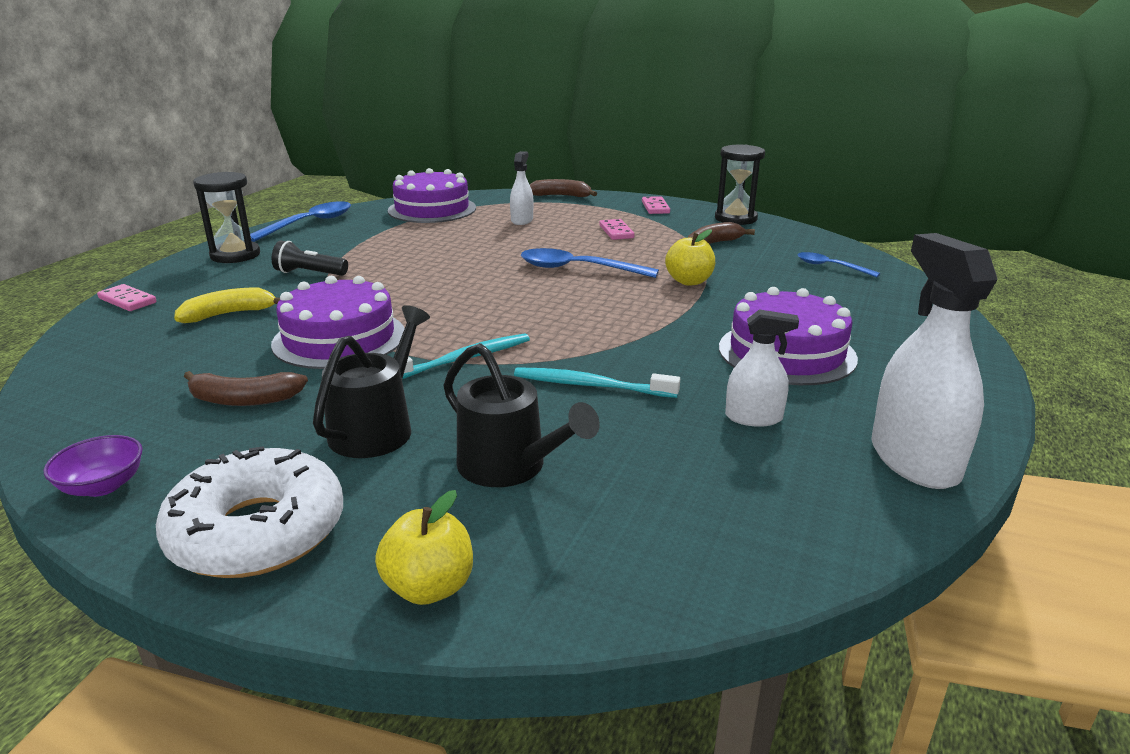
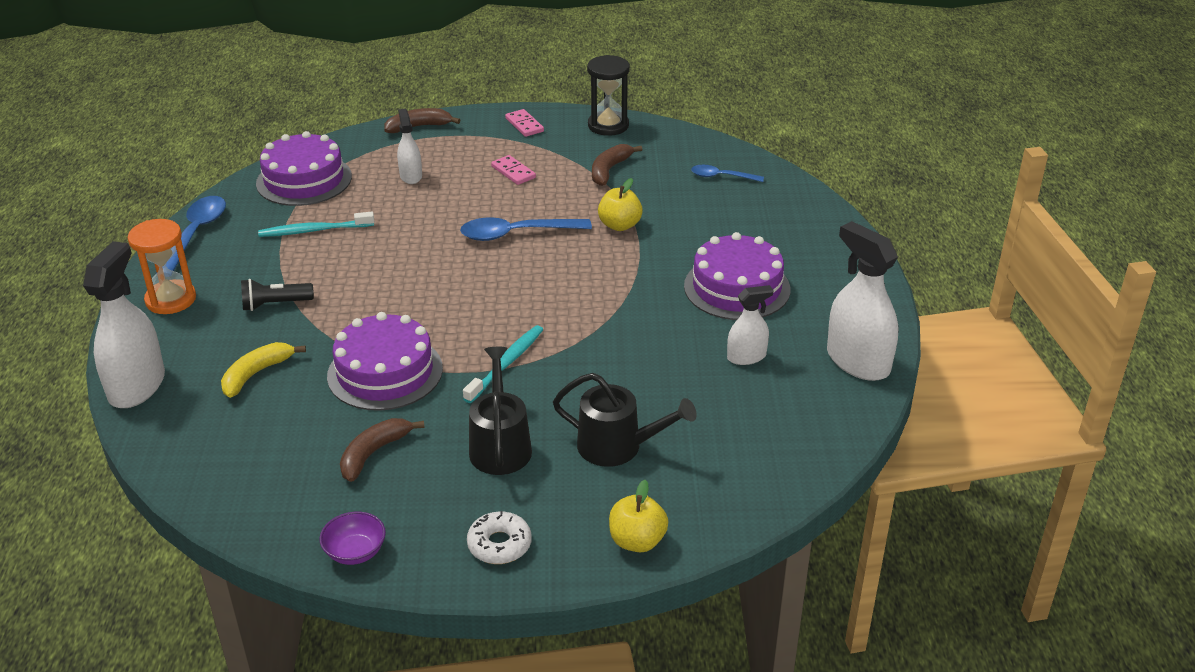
camera: 25 degrees left, 10 degrees up
pink domino [97,284,156,311] -> white spray bottle [83,241,165,408]
white donut [156,446,343,578] -> white donut [467,511,532,564], size x0.54
brown banana [184,371,308,406] -> brown banana turned 150 degrees clockwise [340,418,425,482]
black hourglass [193,172,260,263] -> orange hourglass [128,219,196,314]
turquoise toothbrush [514,367,680,398] -> turquoise toothbrush moved to [258,212,374,237]

